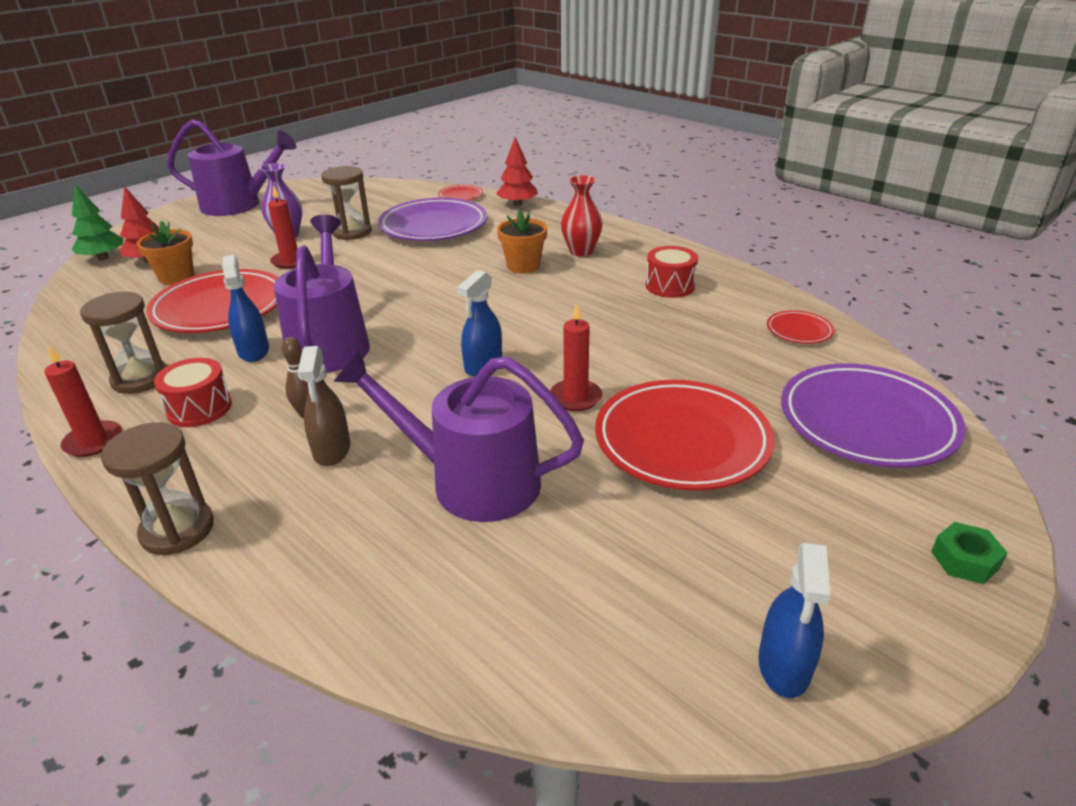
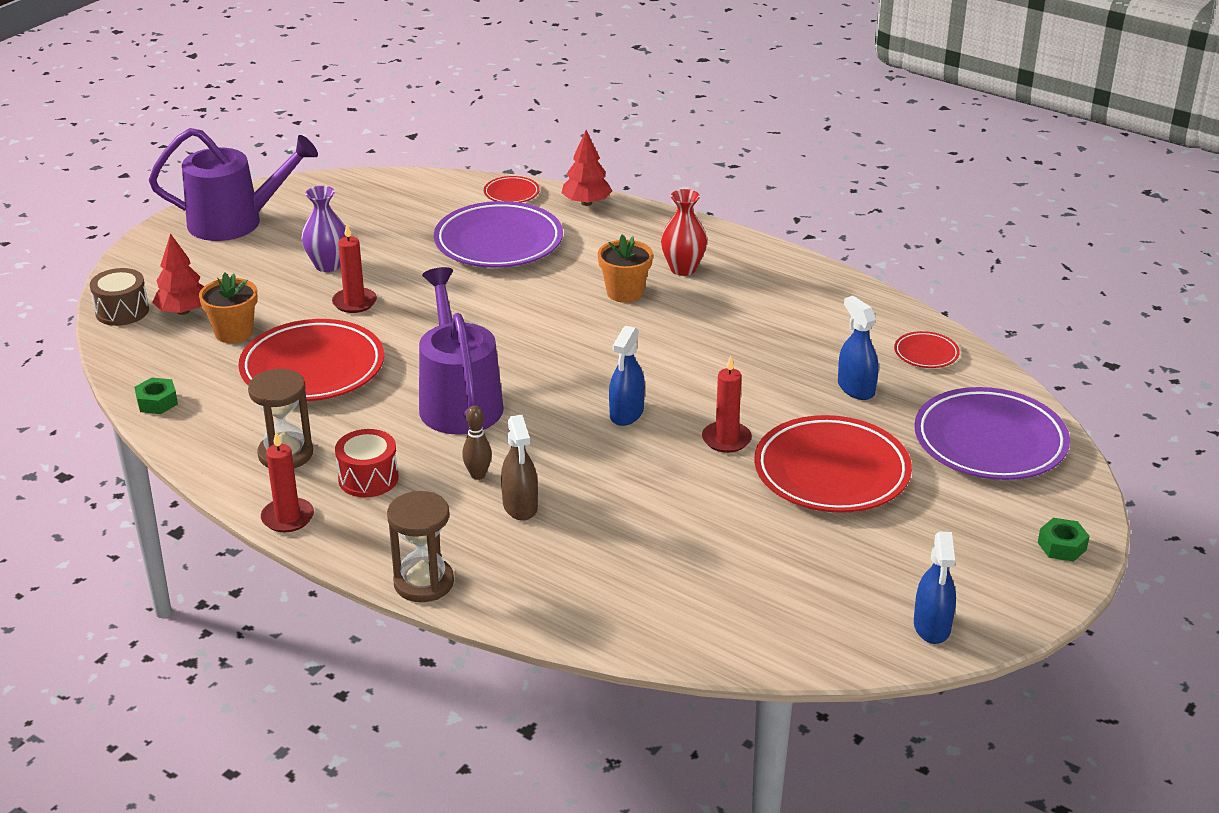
camera: 10 degrees left, 0 degrees up
green tree [72,185,123,260] -> brown drum [90,268,149,326]
blue spray bottle [222,255,269,362] -> blue spray bottle moved to [838,296,878,400]
brown hourglass [321,166,372,240] -> none
purple watering can [333,350,584,522] -> none
red drum [646,246,698,298] -> none
none -> green nut [134,377,178,414]

